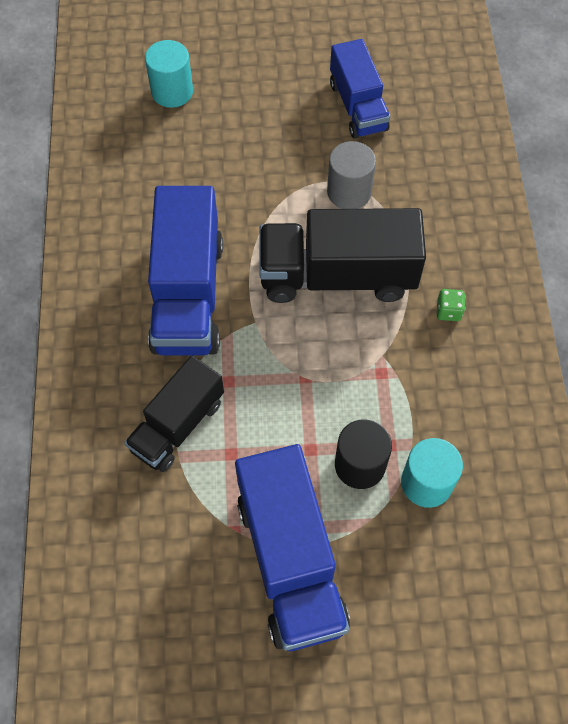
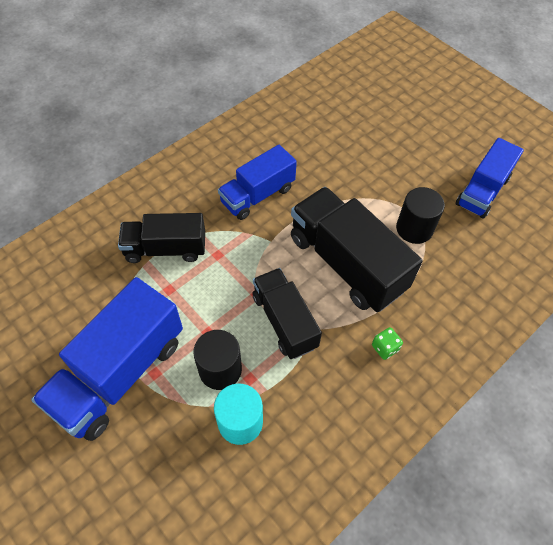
camera: 50 degrees right, 5 degrees down
turquoise cylinder [145,40,193,108] -> none
blue truck [148,186,223,356] -> blue truck [218,145,297,220], size x0.64
grey cylinder [327,141,376,209] -> black cylinder [396,187,445,244]
none -> black truck [252,268,322,359]

